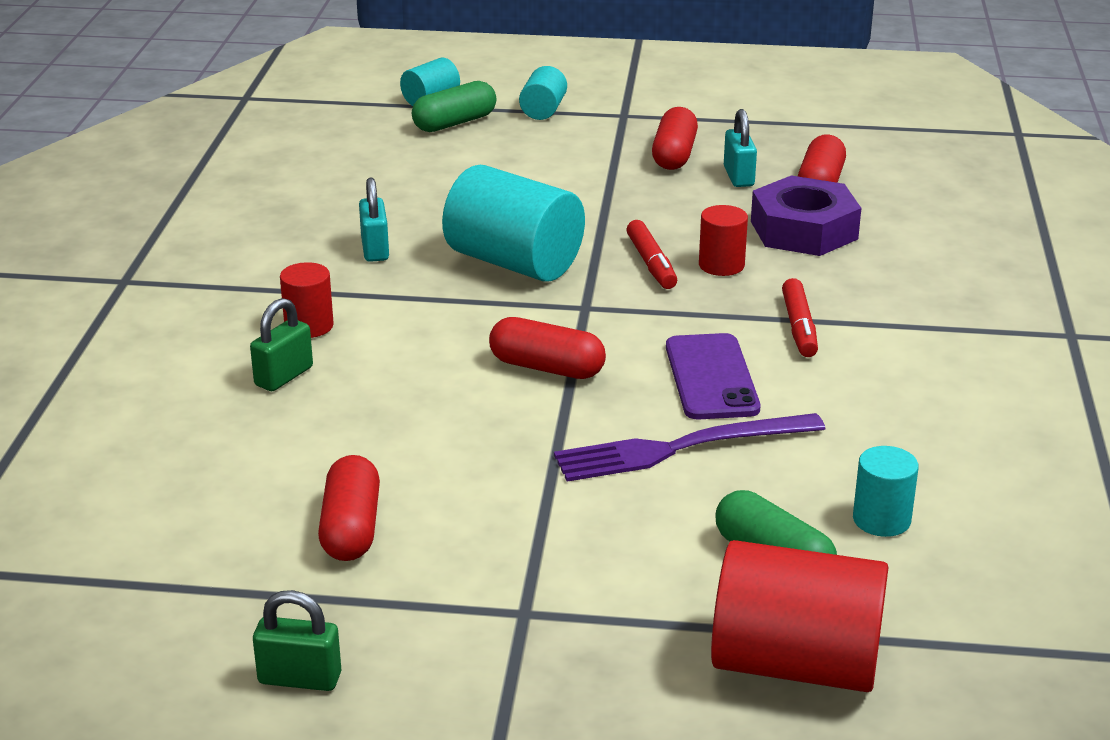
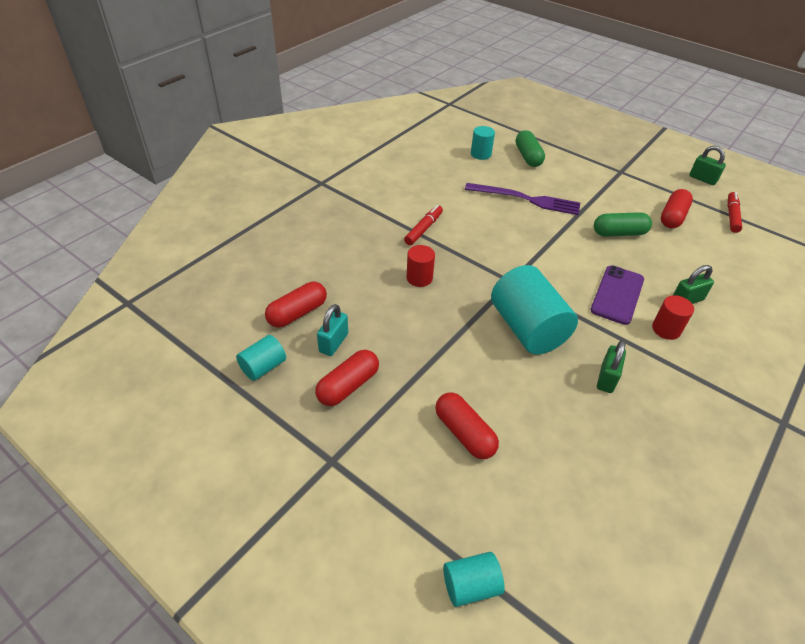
camera: 150 degrees left, 15 degrees up
turquoise padlock [359,177,389,262] -> green padlock [597,340,626,393]
green capsule [412,81,496,132] -> green capsule moved to [594,212,652,237]
red capsule [489,317,606,379] -> red capsule moved to [435,392,499,459]
turquoise cylinder [519,66,567,120] -> turquoise cylinder moved to [236,335,286,381]
red marker [626,220,677,289] -> red marker moved to [727,192,742,233]
purple phone [666,333,760,419] -> purple phone moved to [590,266,644,325]
red cylinder [711,540,889,692] -> none
purple nut [751,175,861,256] -> none

